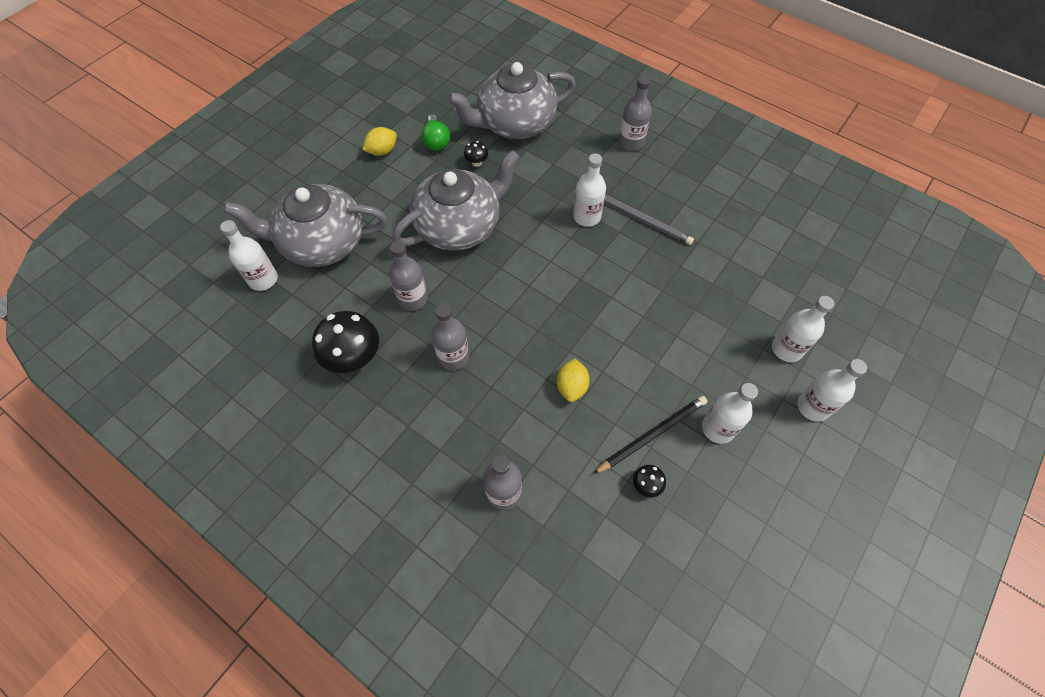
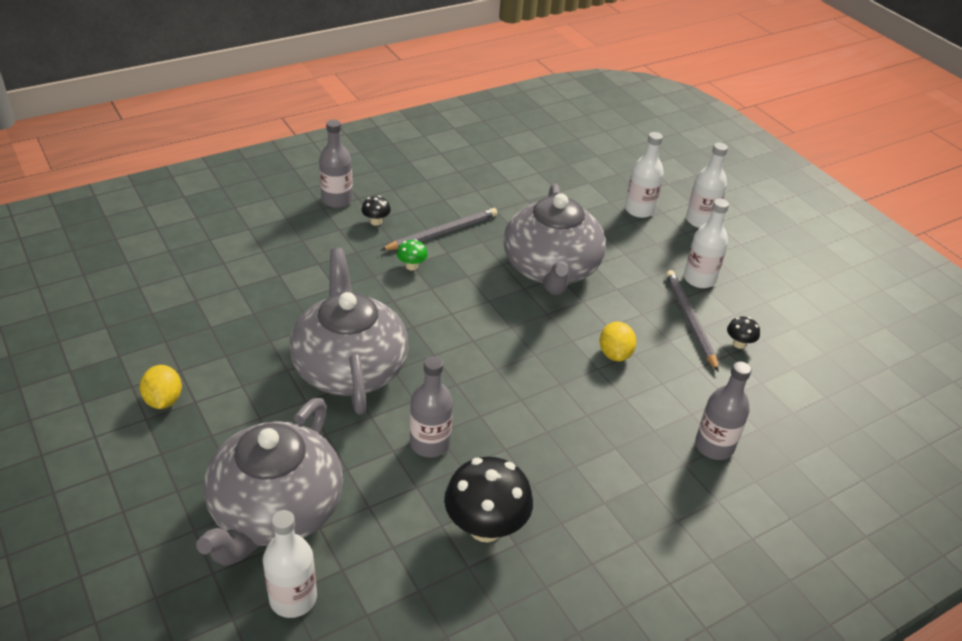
camera: 70 degrees left, 20 degrees down
green light bulb [421,114,450,151] -> none
grey bottle [431,304,469,370] -> none
grey teapot [447,62,576,139] -> grey teapot moved to [503,184,606,295]
black mushroom [464,141,488,167] -> black mushroom moved to [361,196,391,226]
yellow lemon [556,359,590,402] -> yellow lemon turned 60 degrees clockwise [599,322,636,361]
white bottle [573,153,606,227] -> green mushroom [397,239,428,271]
black pencil [593,396,707,474] -> grey pencil [666,270,719,372]

